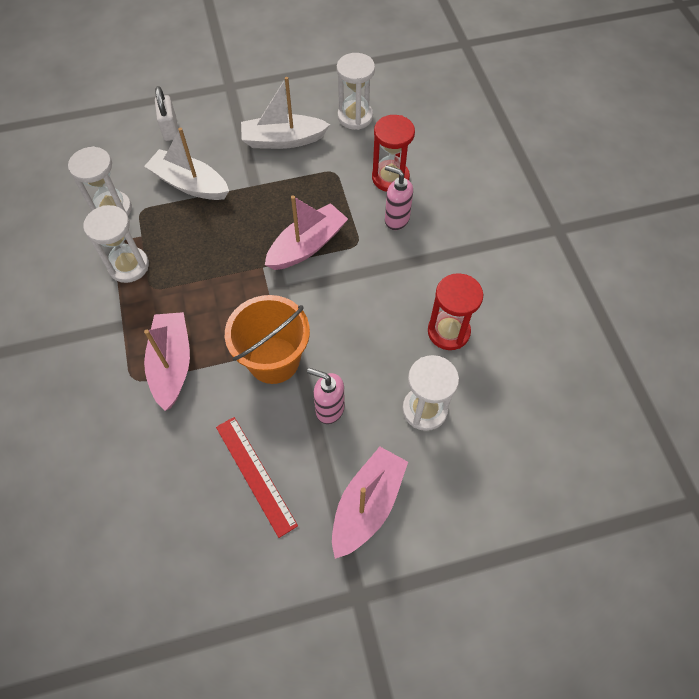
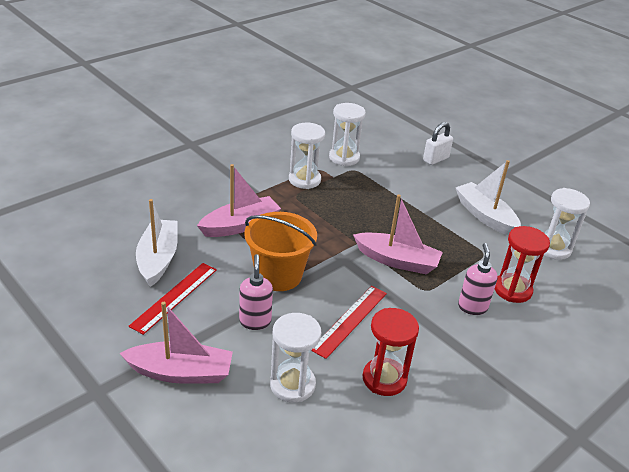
camera: 60 degrees right, 25 degrees down
white boat [144,128,229,200] -> white boat moved to [136,199,178,287]
none -> red ruler [311,286,387,359]

